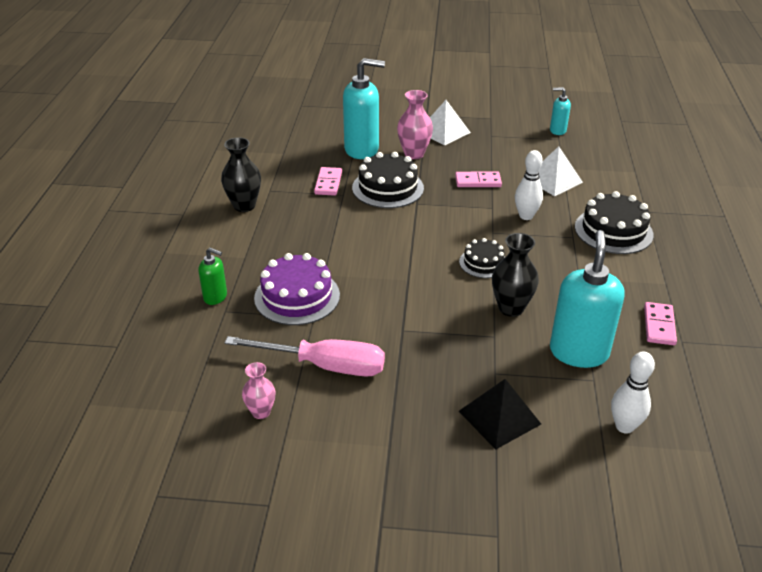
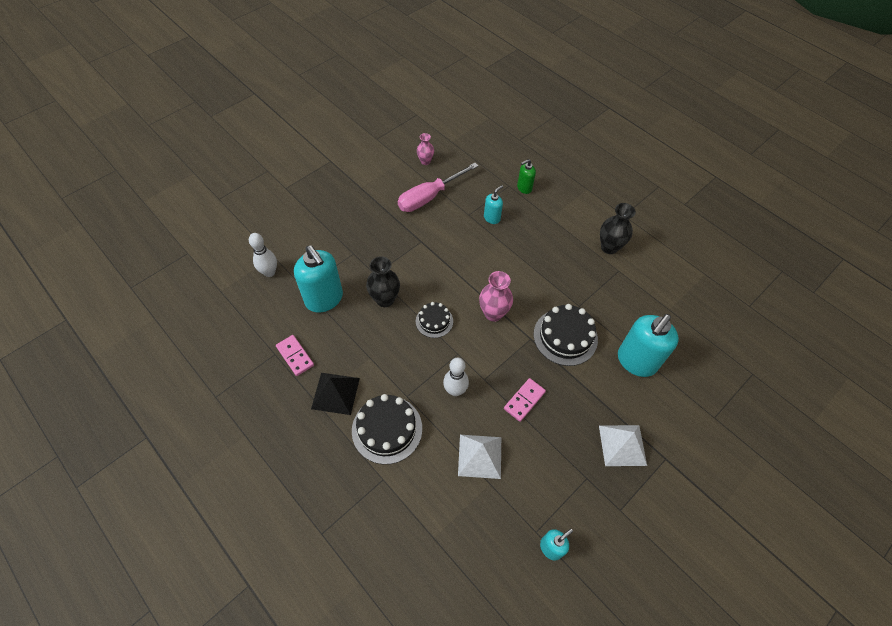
camera: 130 degrees right, 20 degrees up
purple cake [254,253,340,325] -> turquoise soap dispenser [484,185,503,224]
pink domino [314,167,342,196] -> none
pink vase [397,90,433,159] -> pink vase moved to [479,271,513,322]
black pyramid [459,379,541,450] -> black pyramid moved to [311,373,360,415]

